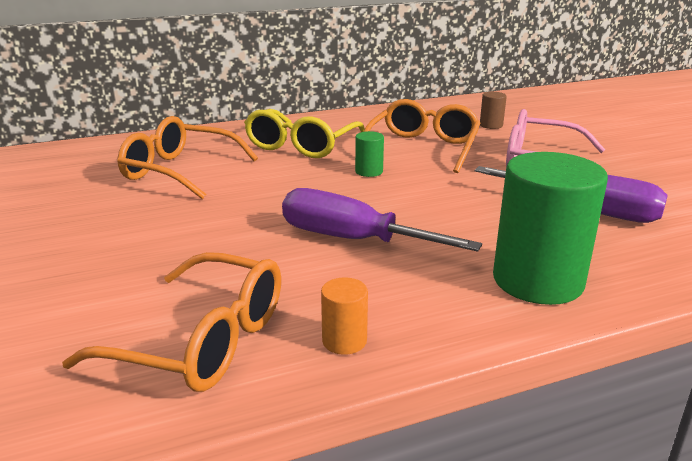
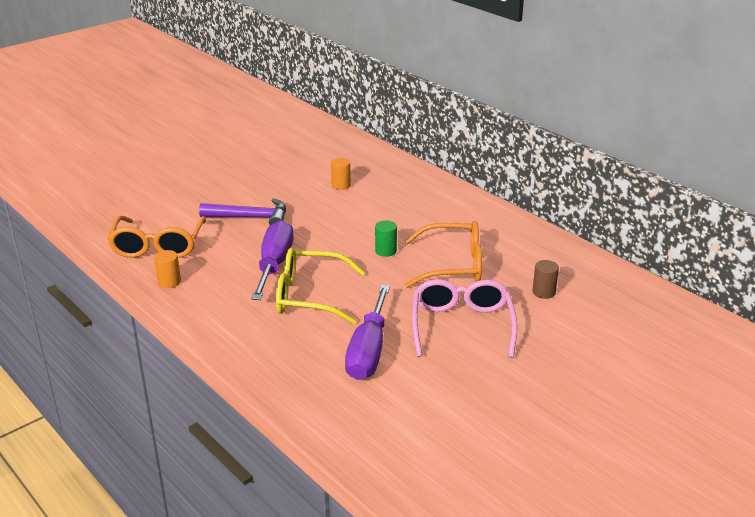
camera: 70 degrees right, 5 degrees up
orange glasses [117,116,258,199] -> orange cylinder [331,158,351,190]
yellow glasses [244,109,365,158] -> yellow glasses moved to [276,247,365,324]
green cylinder [493,152,608,305] -> none
none -> purple hammer [199,198,286,225]

